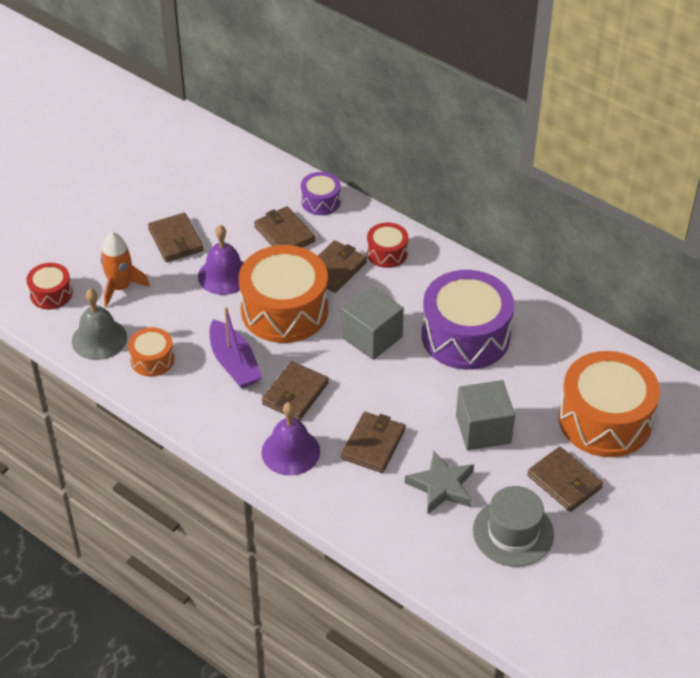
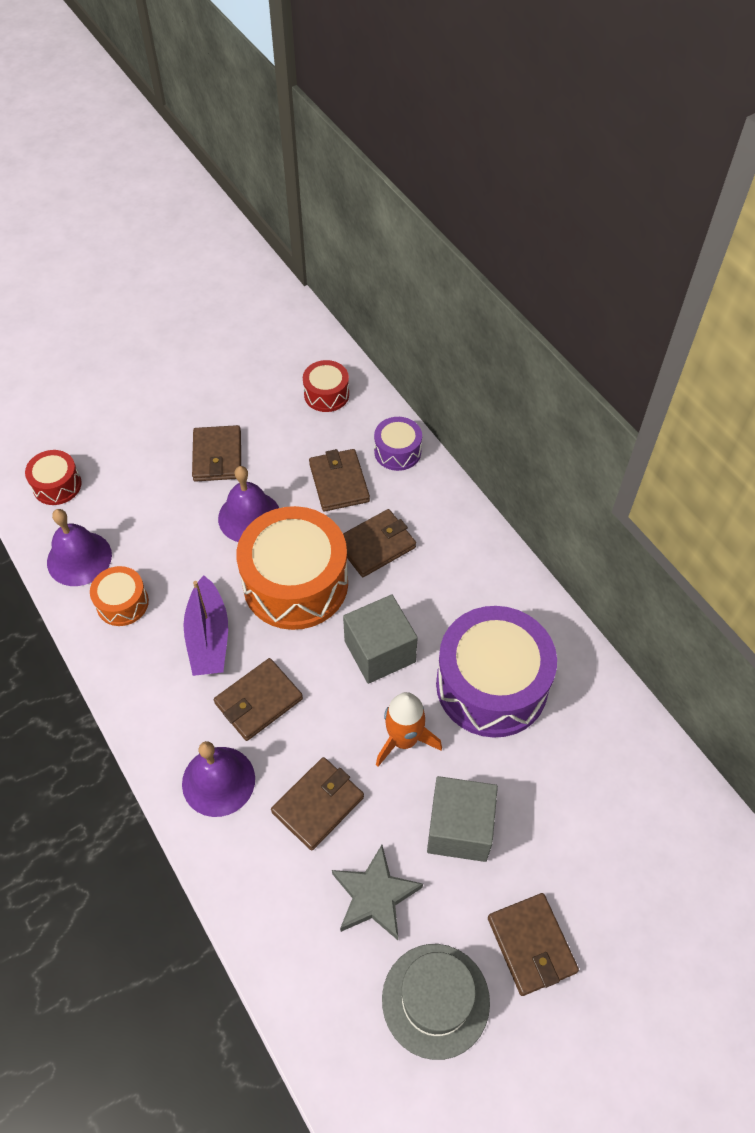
camera: 20 degrees right, 10 degrees up
grey bell [72,289,127,360] -> purple bell [47,509,112,586]
orange rocket [100,232,150,307] -> orange rocket moved to [376,692,442,767]
red drum [367,222,408,268] -> red drum moved to [303,360,349,412]
orange drum [559,351,660,457] -> none

